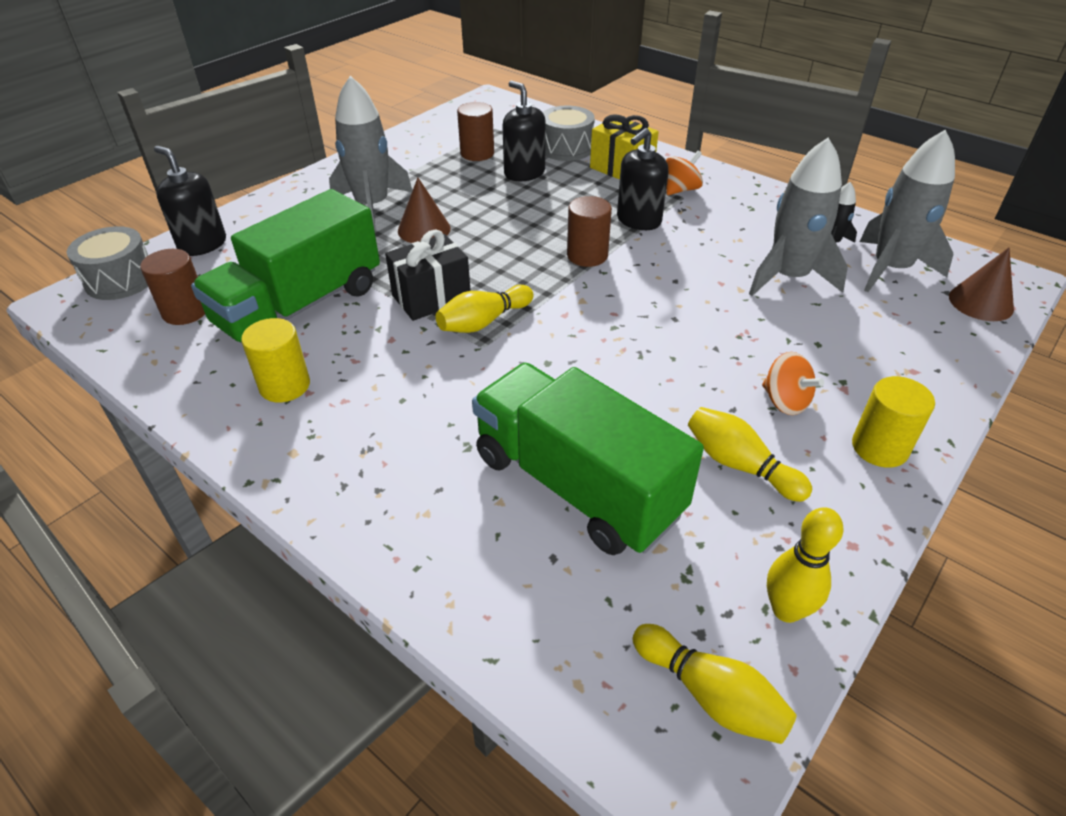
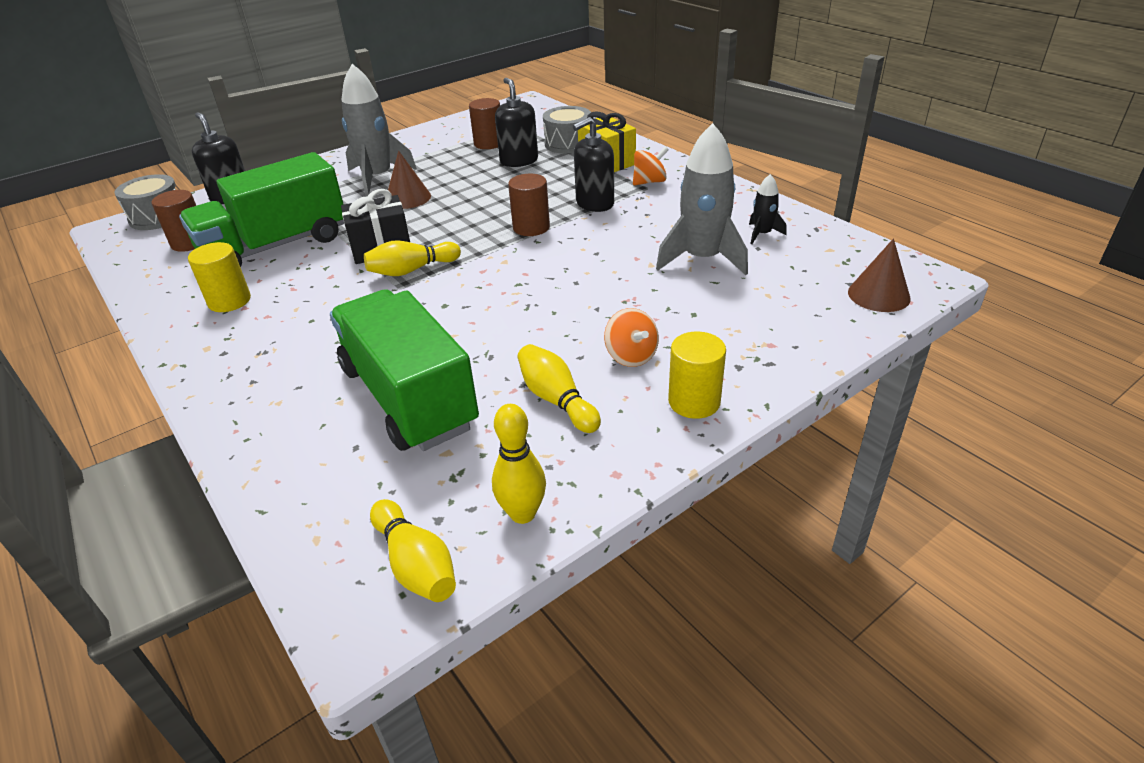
camera: 15 degrees right, 5 degrees down
grey rocket [859,130,955,292] -> none

